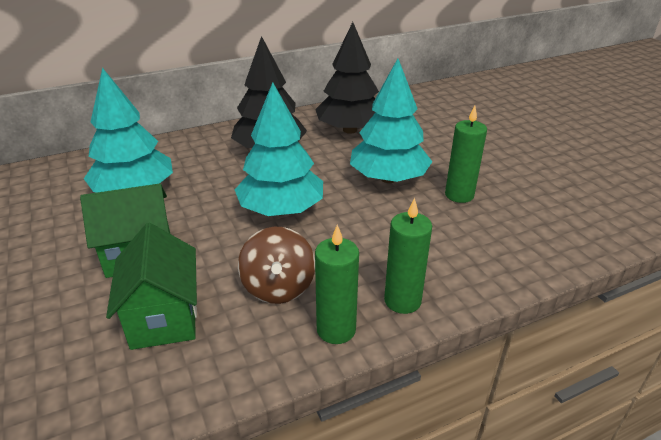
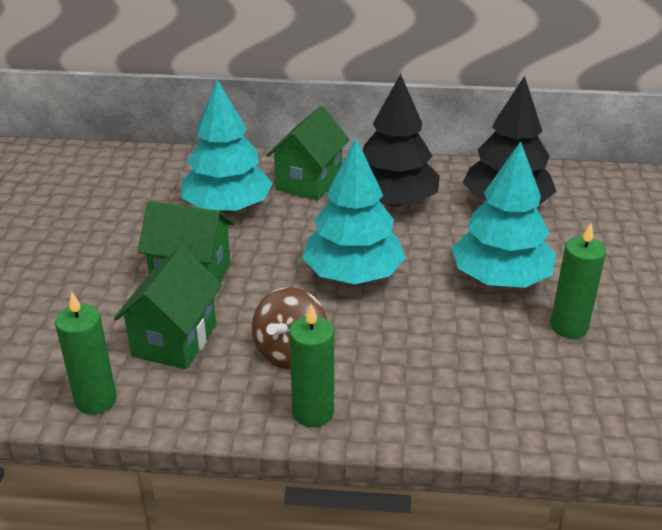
camera: 30 degrees right, 0 degrees up
green candle [384,198,432,314] -> green candle moved to [55,292,117,414]
none -> green house [266,106,349,200]

